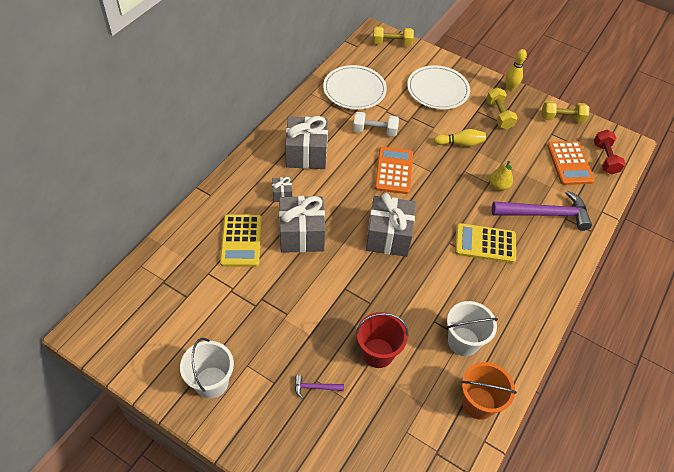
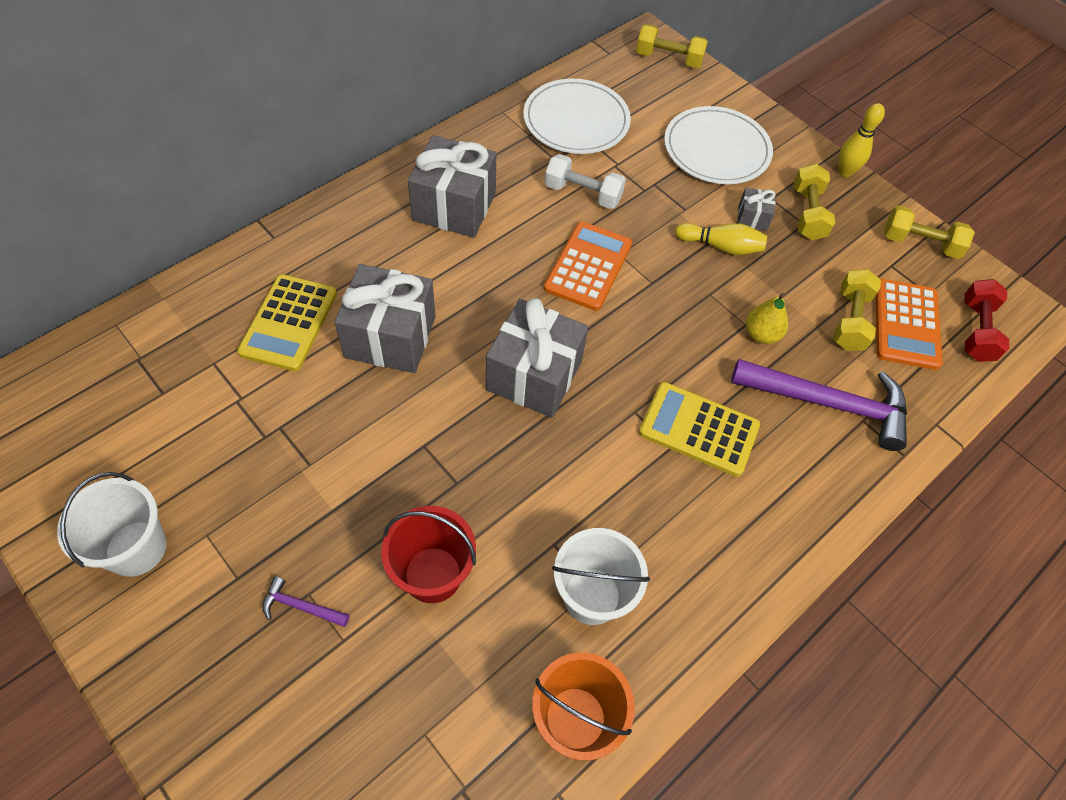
camera: 15 degrees right, 5 degrees up
grey gift [272,177,292,202] -> grey gift moved to [738,188,775,231]
none -> yellow dumbbell [834,269,881,351]

